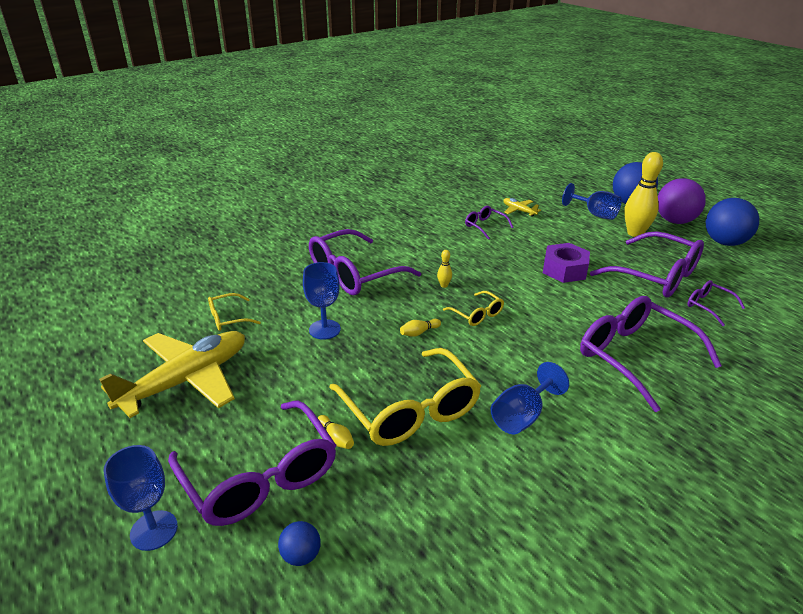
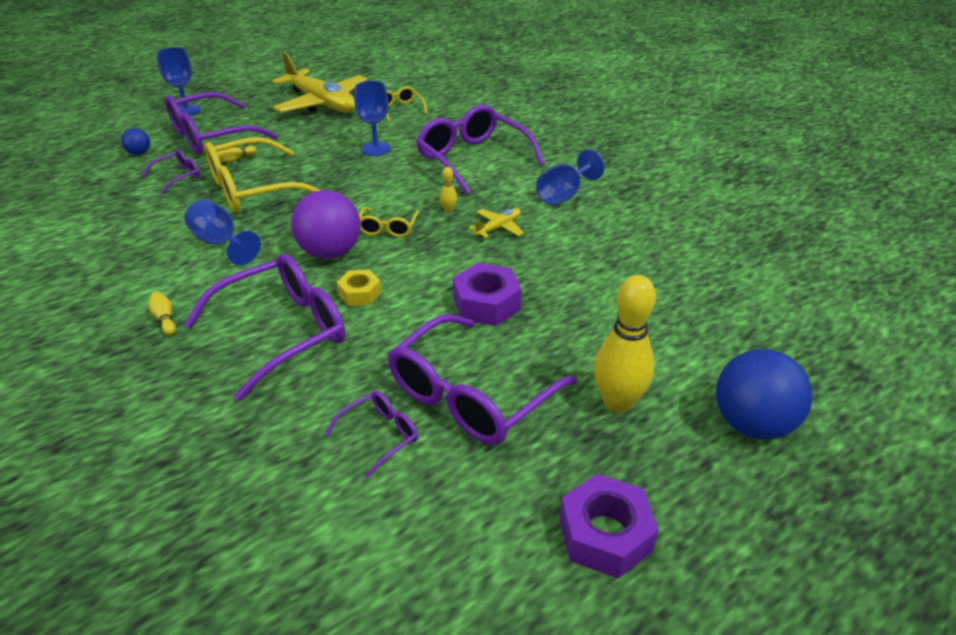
camera: 90 degrees right, 5 degrees up
yellow bowling pin [400,319,441,337] -> yellow bowling pin moved to [149,291,176,335]
yellow glasses [443,291,504,326] -> yellow glasses turned 45 degrees counterclockwise [359,207,419,237]
purple glasses [465,206,513,240] -> purple glasses moved to [142,149,200,194]
yellow plane [503,198,541,217] -> yellow plane moved to [469,208,524,238]
blue goblet [562,183,622,220] -> blue goblet moved to [536,149,605,205]
purple ball [658,178,706,224] -> purple ball moved to [291,190,361,259]
blue ball [706,198,759,246] -> purple nut [559,474,659,578]
none -> yellow nut [337,269,382,306]

